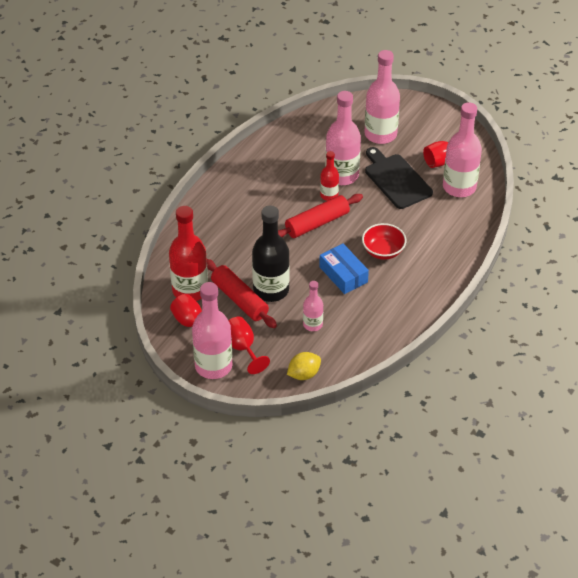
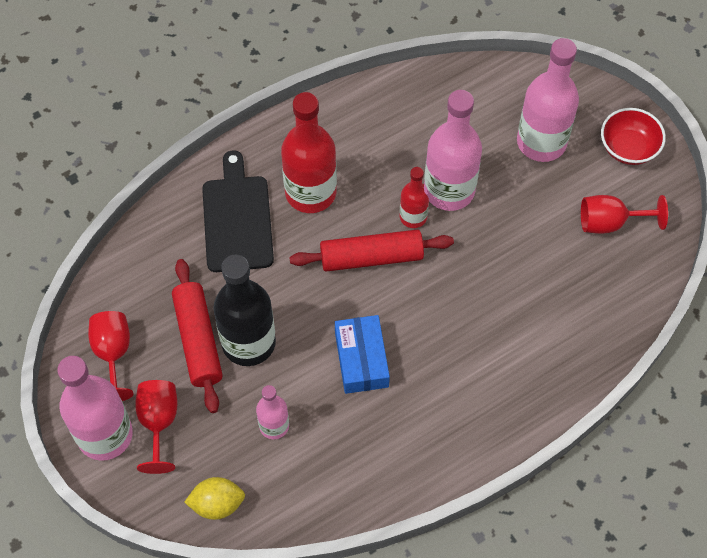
camera: 25 degrees right, 15 degrees up
red bottle [169,206,208,301] -> red bottle moved to [281,92,337,213]
red bowl [362,223,406,260] -> red bowl moved to [601,108,666,165]
black cutting board [365,147,433,209] -> black cutting board moved to [202,150,274,272]
pink bottle [443,102,482,197] -> none

